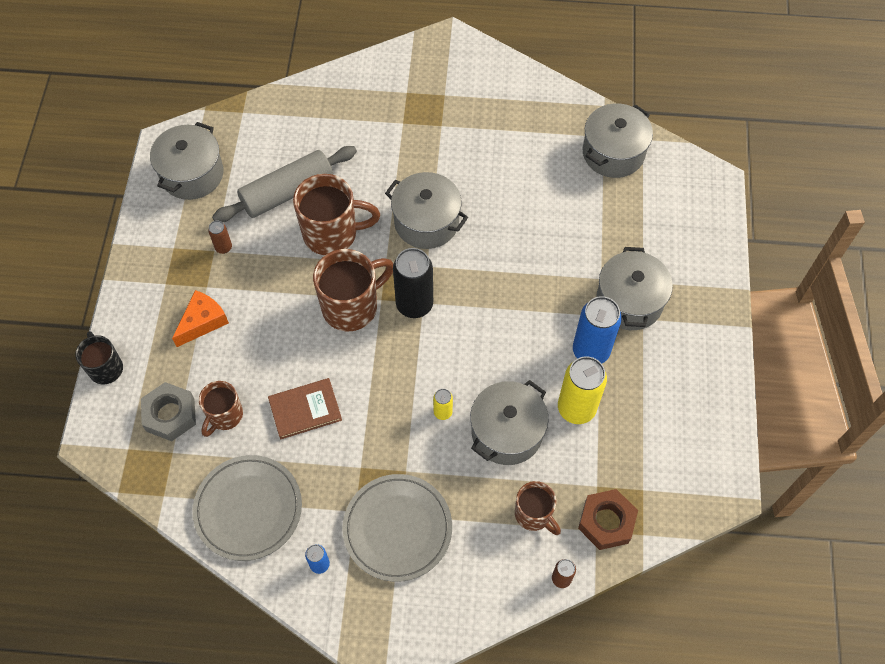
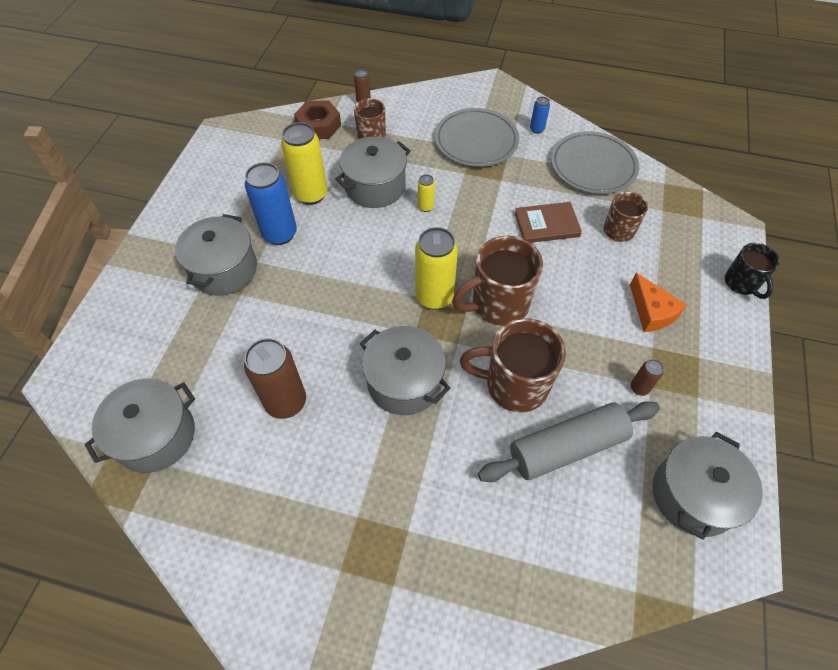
camera: 170 degrees left, 5 degrees down
grey nut [141,382,196,441] -> none
orange cheese [172,290,229,347] -> orange cheese turned 75 degrees counterclockwise [630,273,687,332]
black can [393,248,433,318] -> yellow can [415,227,458,310]
none -> brown can [244,338,306,419]

